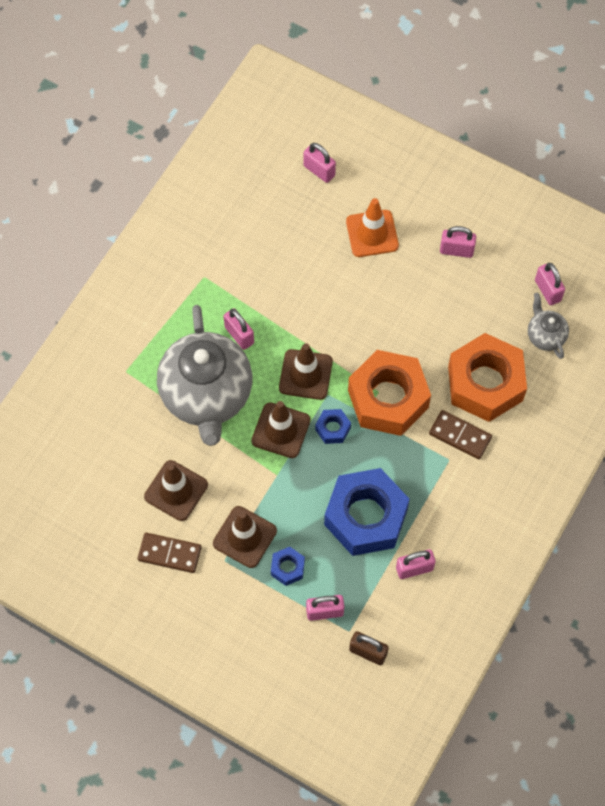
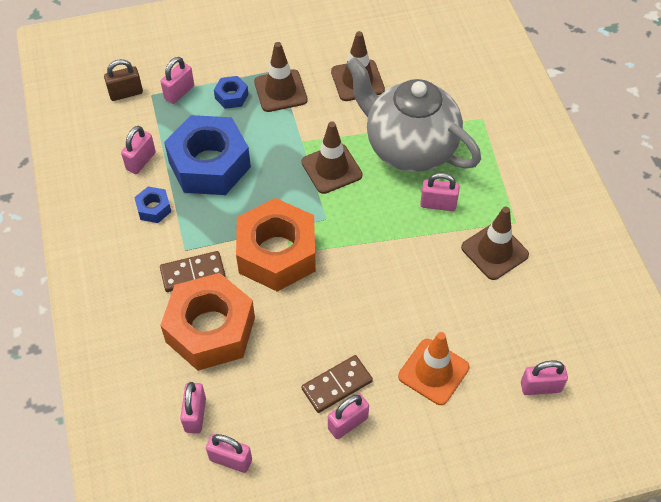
camera: 135 degrees right, 10 degrees down
brown domino [137,533,201,573] -> brown domino moved to [301,355,373,413]
brown traffic cone [279,343,333,400] -> brown traffic cone moved to [461,207,529,280]
blue nut [315,409,351,444] -> blue nut moved to [134,187,171,223]
grey teapot [528,293,569,359] -> pink padlock [180,382,206,433]

